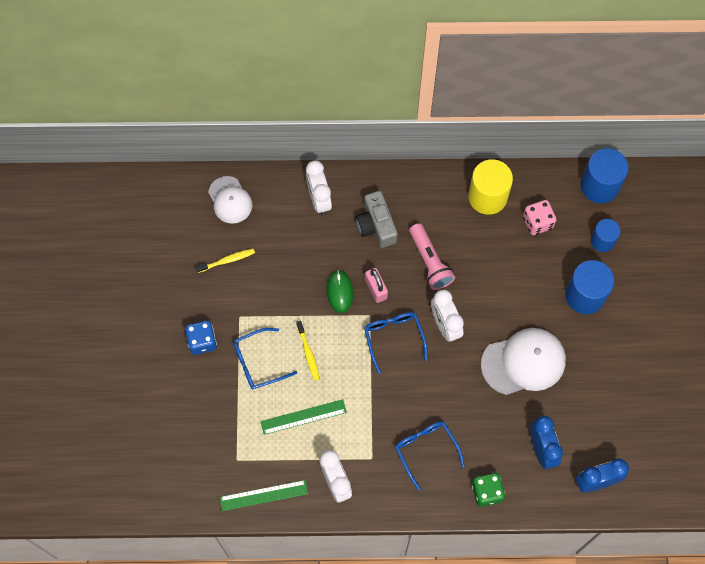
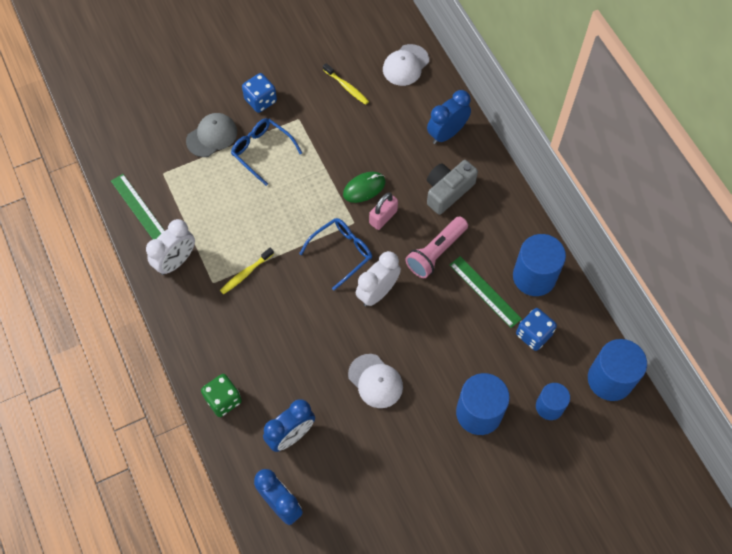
camera: 65 degrees right, 5 degrees down
green ruler [260,399,347,435] -> green ruler moved to [449,256,522,328]
yellow toothbrush [296,321,320,381] -> yellow toothbrush moved to [220,248,274,294]
white clock [306,160,332,215] -> blue clock [427,90,471,144]
blue glasses [395,421,465,491] -> none
yellow cylinder [468,159,513,215] -> blue cylinder [513,234,566,296]
white cap [481,328,566,395] -> white cap [348,354,403,408], size x0.63
pink dice [523,200,556,235] -> blue dice [516,308,557,351]
none -> grey cap [186,113,237,157]

